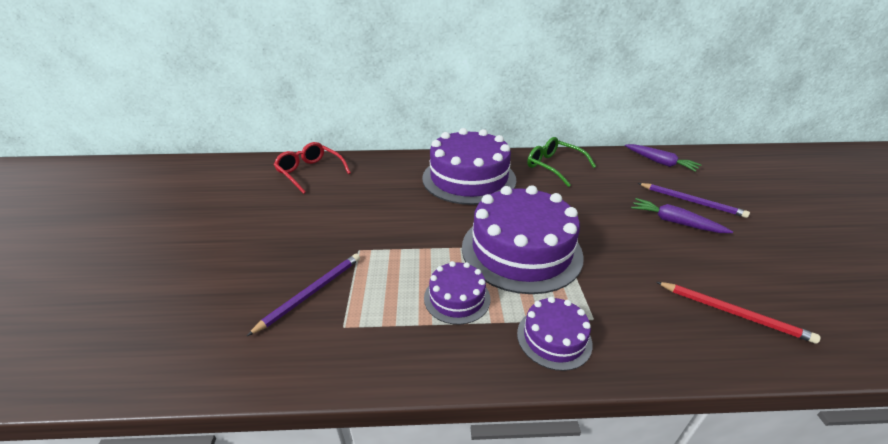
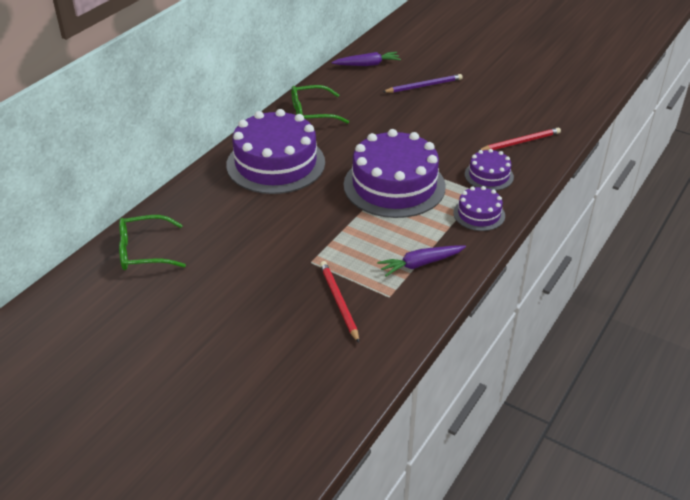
camera: 55 degrees left, 5 degrees up
purple pencil [247,254,360,336] -> red pencil [320,261,359,343]
red glasses [274,142,351,194] -> green glasses [119,215,186,270]
purple cake [424,261,491,325] -> purple cake moved to [465,149,514,191]
purple carrot [631,198,733,233] -> purple carrot moved to [377,245,466,276]

